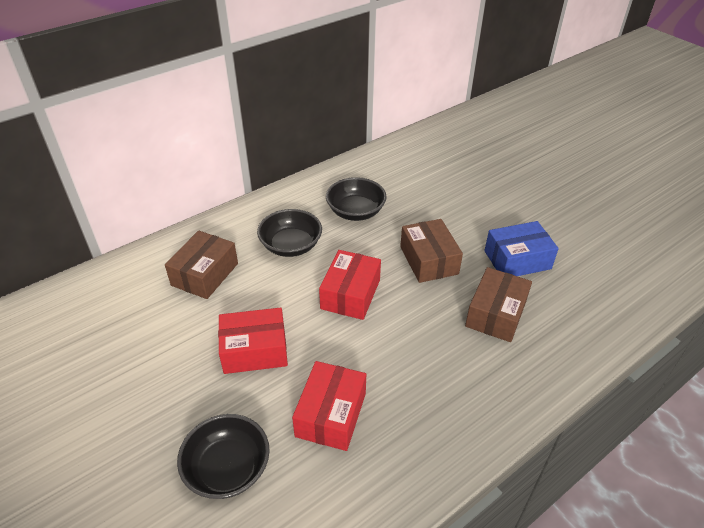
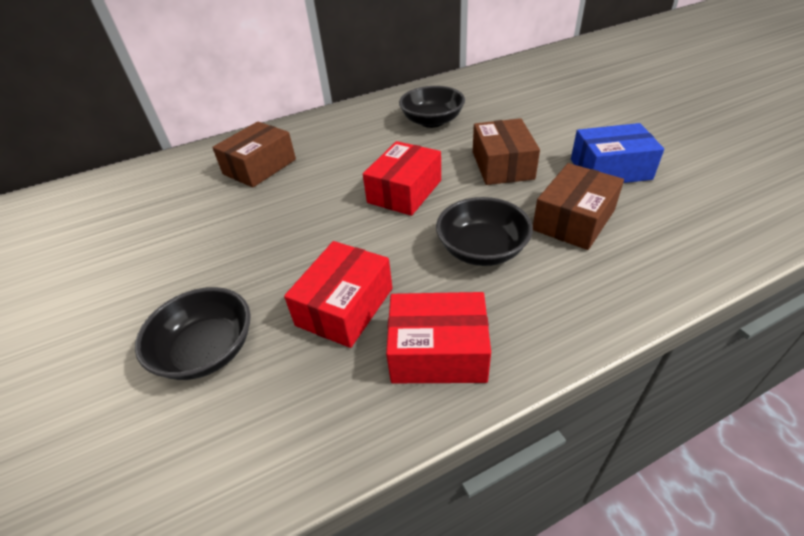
camera: 15 degrees right, 0 degrees up
red box [218,308,288,374] -> red box moved to [386,292,491,383]
black bowl [257,209,322,257] -> black bowl moved to [436,197,533,266]

